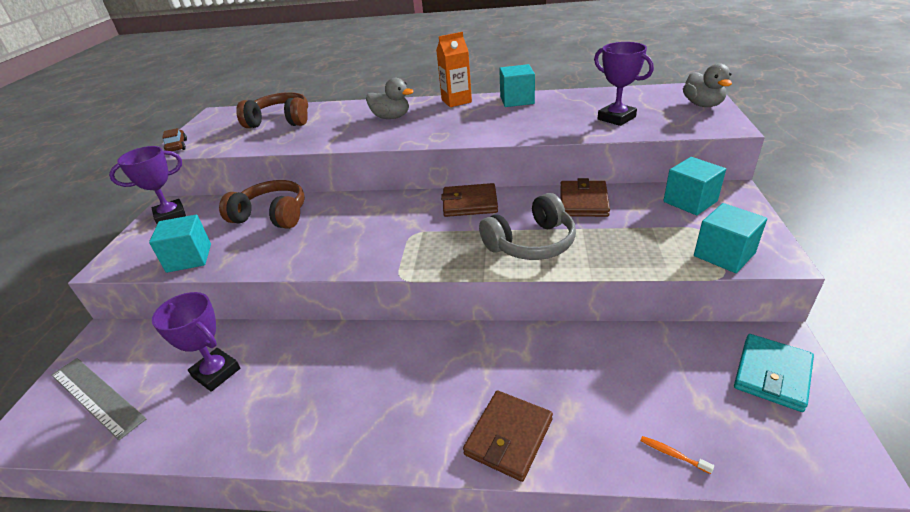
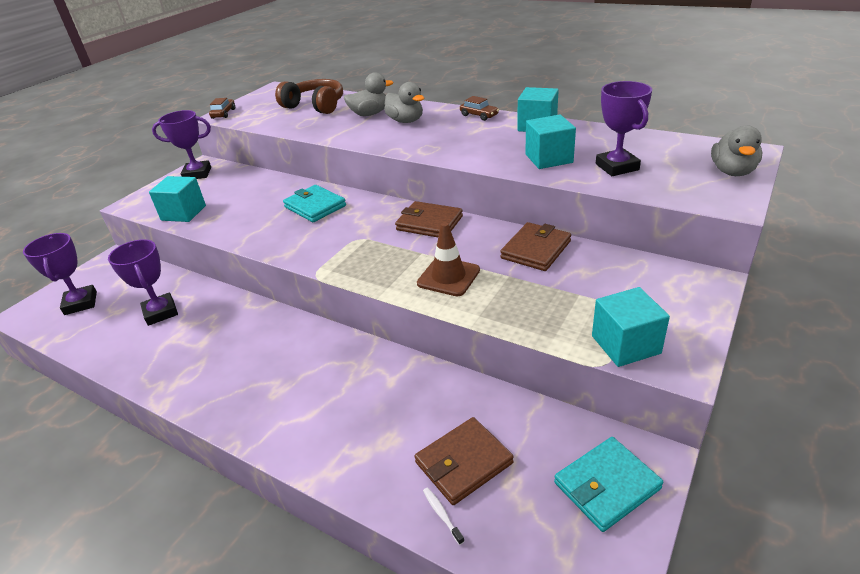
camera: 25 degrees right, 0 degrees up
grey ruler [51,358,146,440] -> purple trophy [23,233,97,315]
brown headphones [219,180,305,229] -> none
orange carton [436,32,472,107] -> brown car [460,96,499,121]
brown wallet [463,391,553,482] -> brown wallet moved to [414,417,514,505]
grey headphones [479,193,576,260] -> brown traffic cone [417,222,480,296]
orange toothbrush [641,436,714,474] -> white toothbrush [423,487,465,545]
turquoise cube [663,157,726,215] -> turquoise cube moved to [525,114,576,169]
none -> turquoise wallet [283,185,346,222]
none -> grey duck [344,72,393,116]

